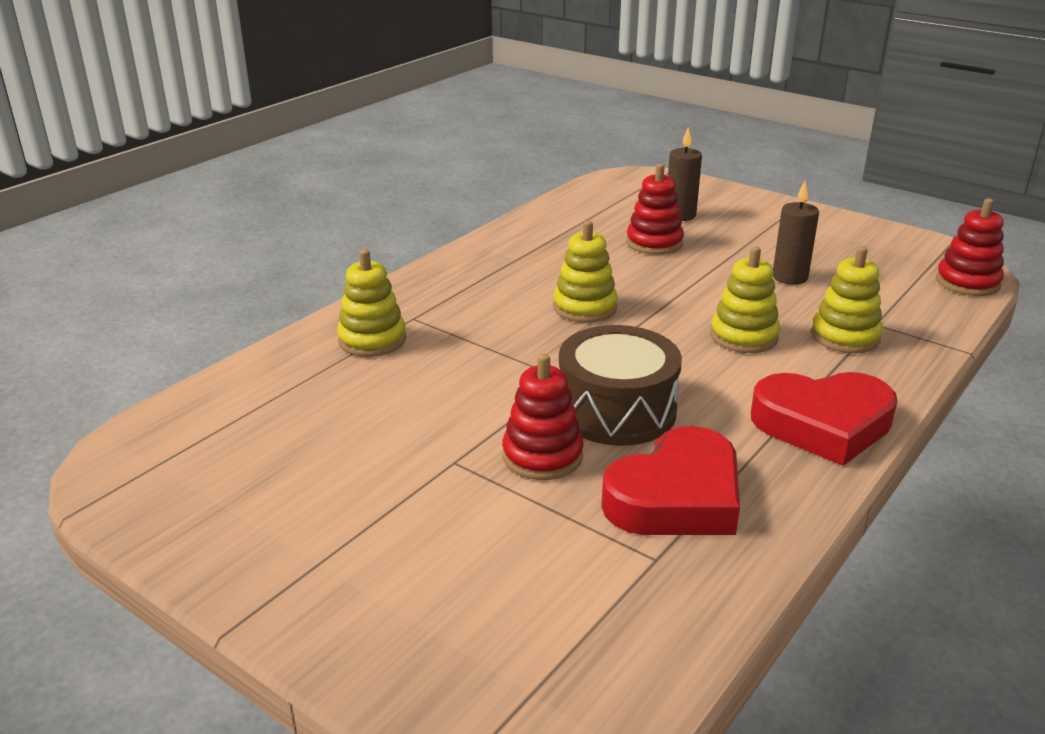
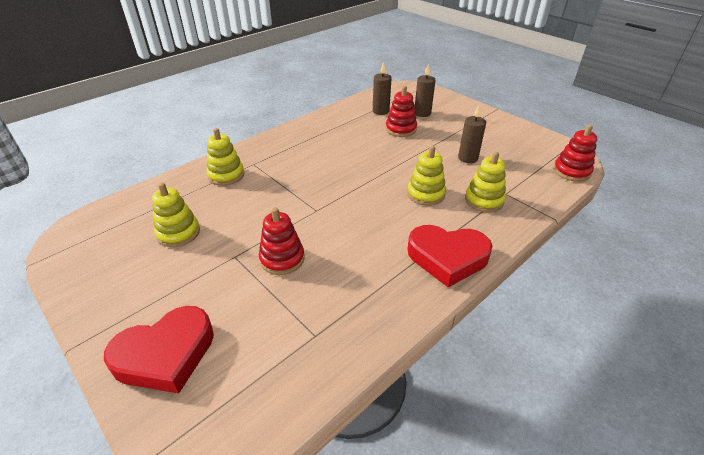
camera: 10 degrees right, 10 degrees up
yellow stacking toy [553,221,618,323] -> yellow stacking toy moved to [152,183,200,247]
brown drum [559,325,682,446] -> none
red heart [601,426,740,535] -> red heart moved to [104,306,214,393]
none -> brown candle [373,62,392,115]

